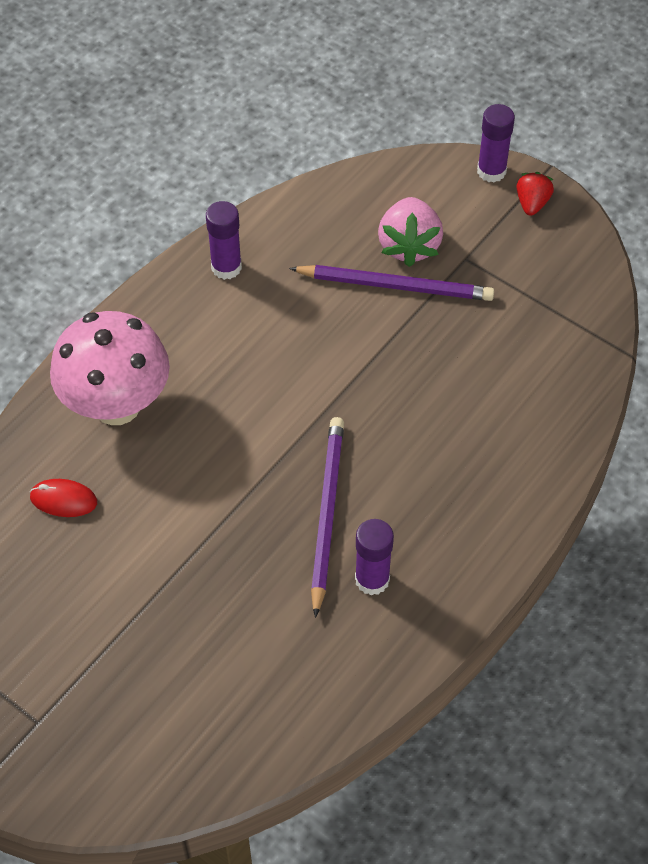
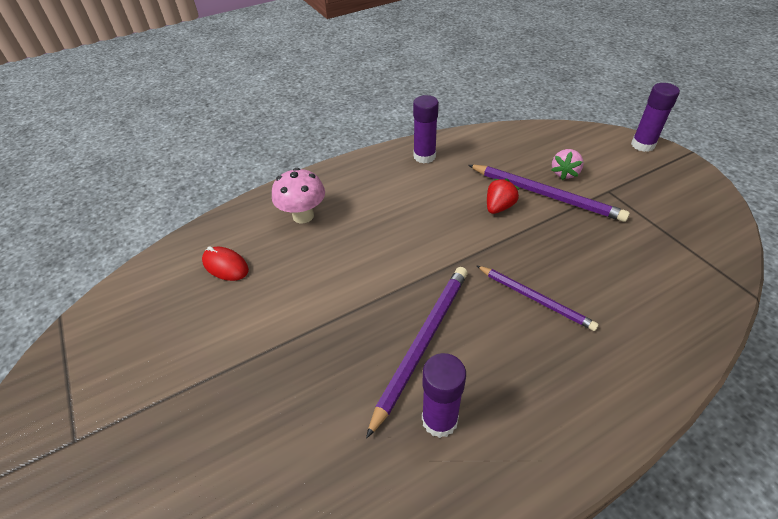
camera: 25 degrees right, 10 degrees down
pink mushroom [50,311,170,425] -> pink mushroom [272,168,325,224], size x0.58
pink strawberry [378,197,443,267] -> pink strawberry [552,149,584,180], size x0.59
red strawberry [516,172,554,216] -> red strawberry moved to [487,178,519,214]
none -> purple pencil [476,265,599,331]

